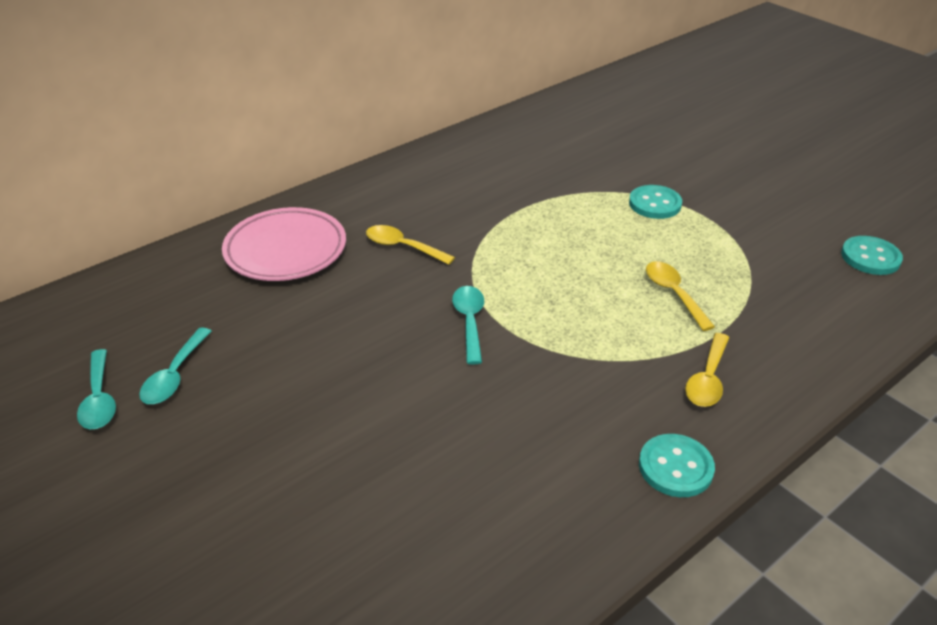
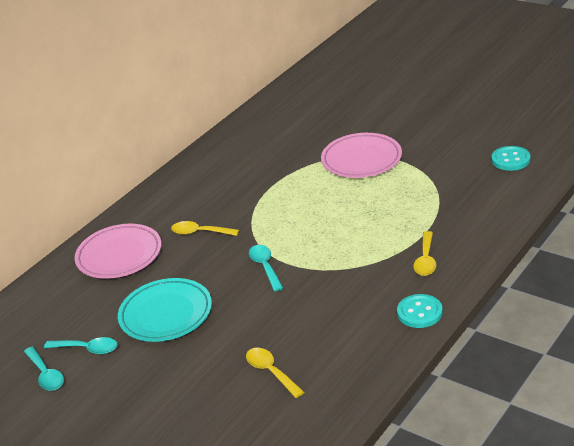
camera: 10 degrees left, 5 degrees down
turquoise spoon [139,327,211,404] -> turquoise spoon turned 75 degrees counterclockwise [44,337,118,354]
turquoise button [629,185,682,219] -> pink plate [321,133,402,178]
yellow spoon [646,261,715,331] -> yellow spoon moved to [246,348,304,398]
none -> turquoise plate [118,278,212,342]

